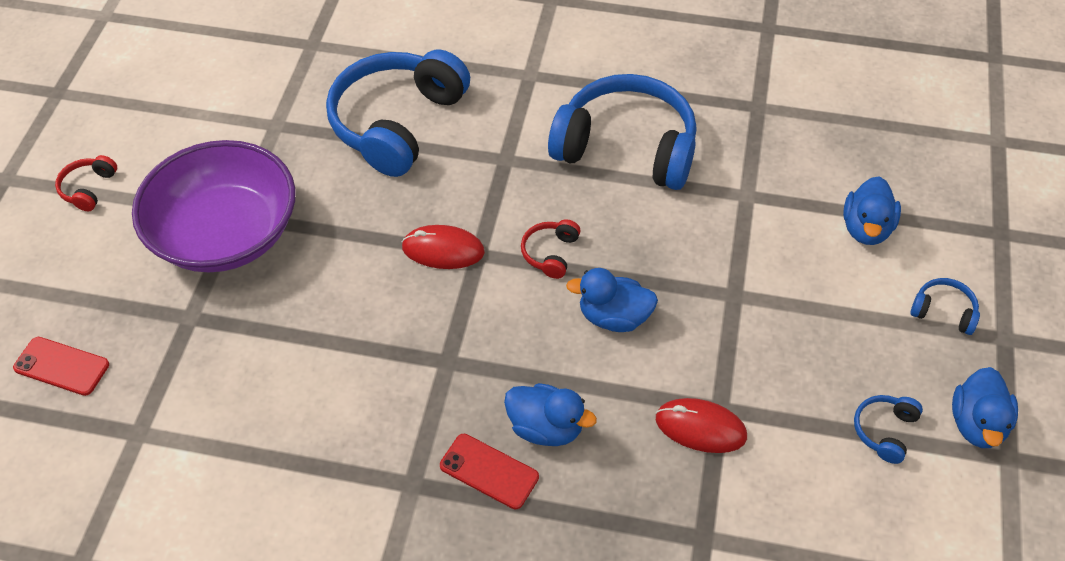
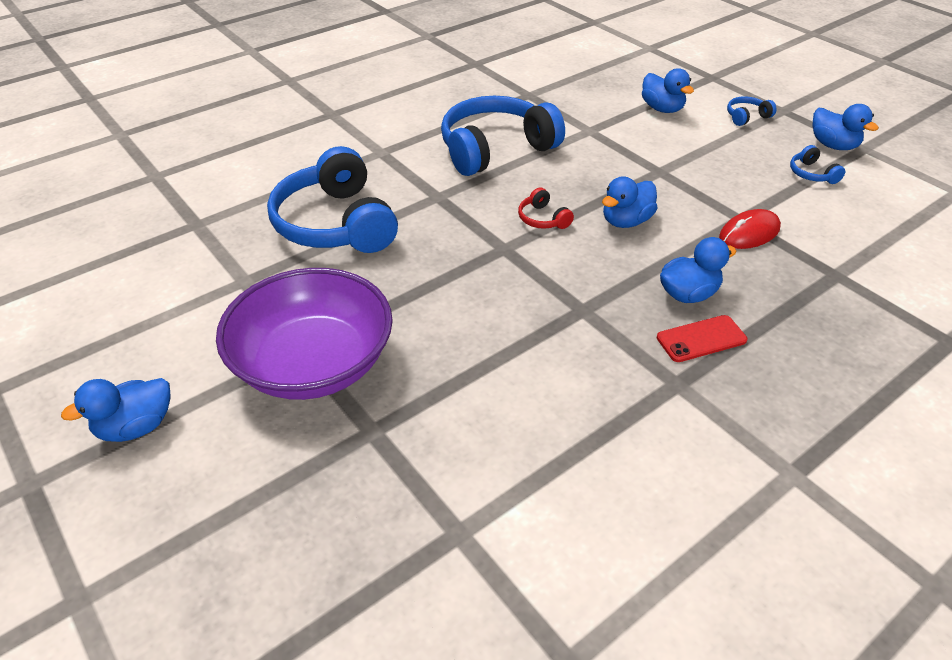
camera: 50 degrees left, 10 degrees down
red phone [13,337,109,396] -> none
red headphones [55,155,117,211] -> blue duck [61,378,171,442]
red mouse [402,225,485,269] -> none

